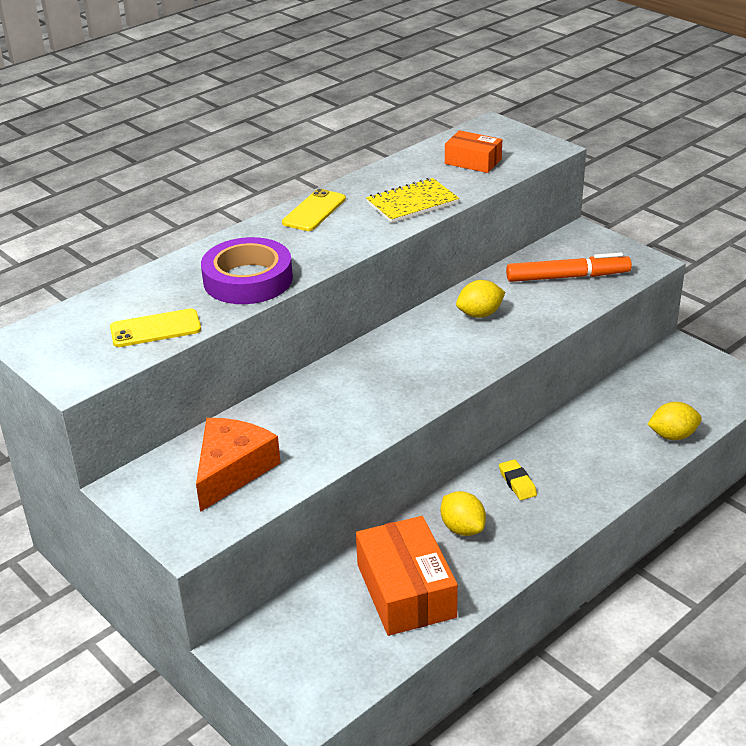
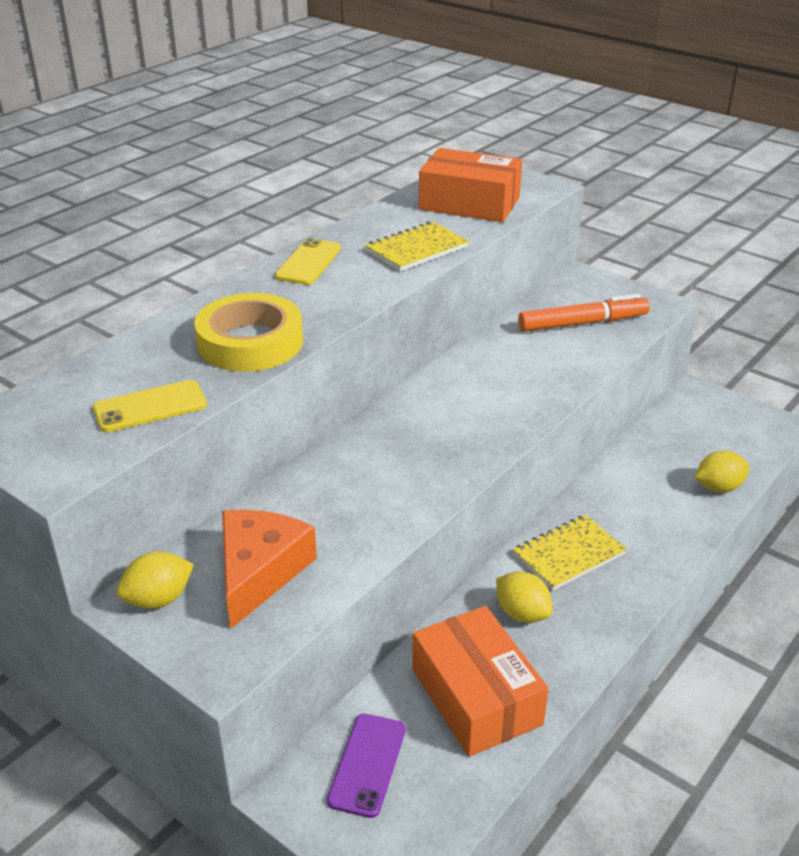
camera: 10 degrees left, 0 degrees up
purple tape [201,237,293,304] -> yellow tape [194,293,303,372]
orange box [445,130,502,173] -> orange box [419,148,522,222], size x1.68
yellow lemon [456,280,505,318] -> yellow lemon moved to [117,552,194,609]
yellow eraser [499,459,537,500] -> yellow notebook [513,515,627,591]
none -> purple phone [327,714,405,818]

